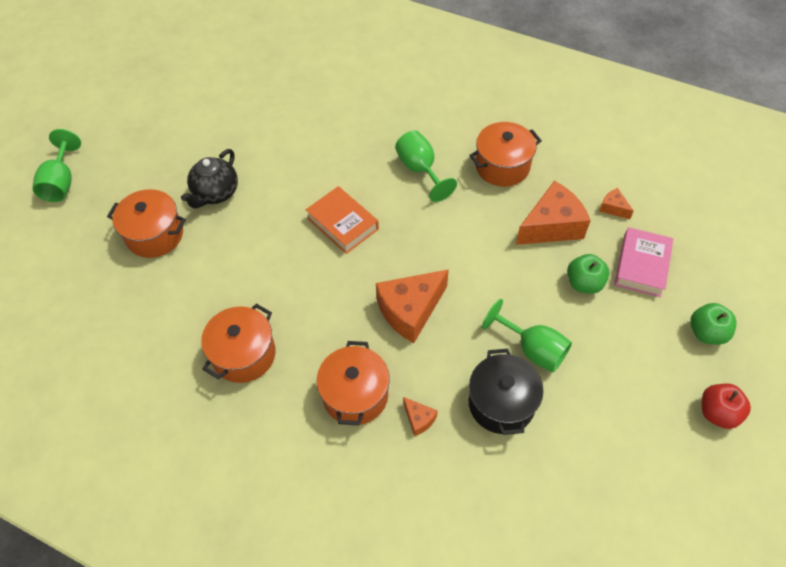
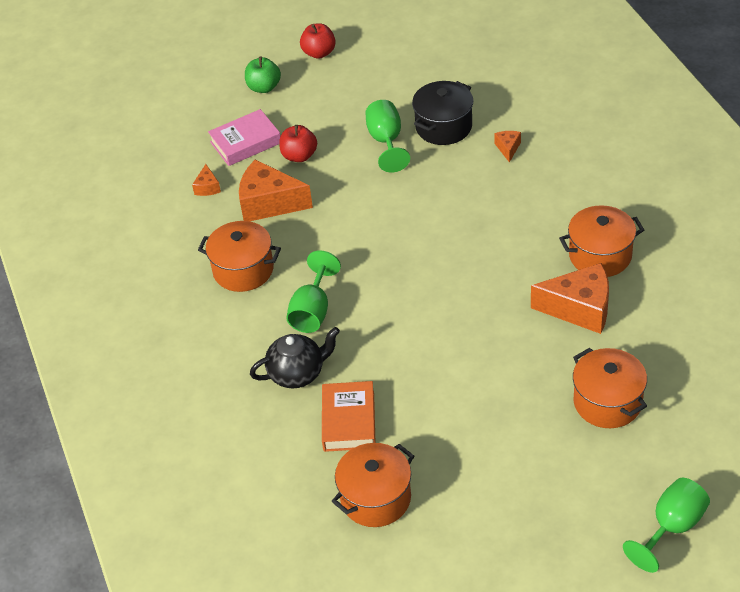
camera: 135 degrees left, 10 degrees down
black teapot [181,149,238,208] -> black teapot moved to [250,327,340,388]
orange book [306,186,379,254] -> orange book moved to [322,381,376,452]
orange pot [317,341,390,425] -> orange pot moved to [332,443,414,527]
orange cheese [376,269,449,343] -> orange cheese moved to [531,263,609,334]
green apple [567,254,610,294] -> red apple [279,125,317,162]

